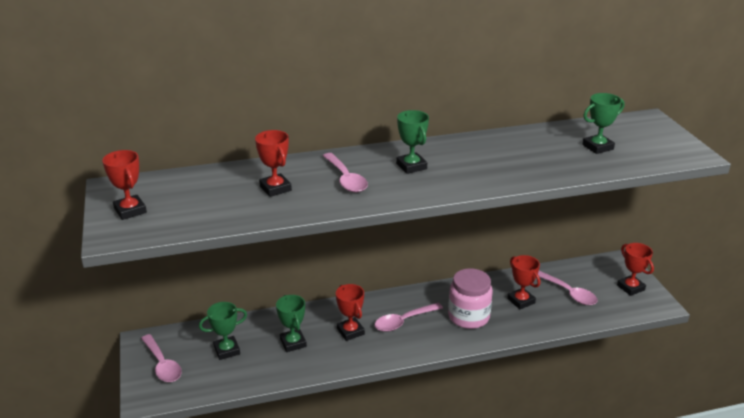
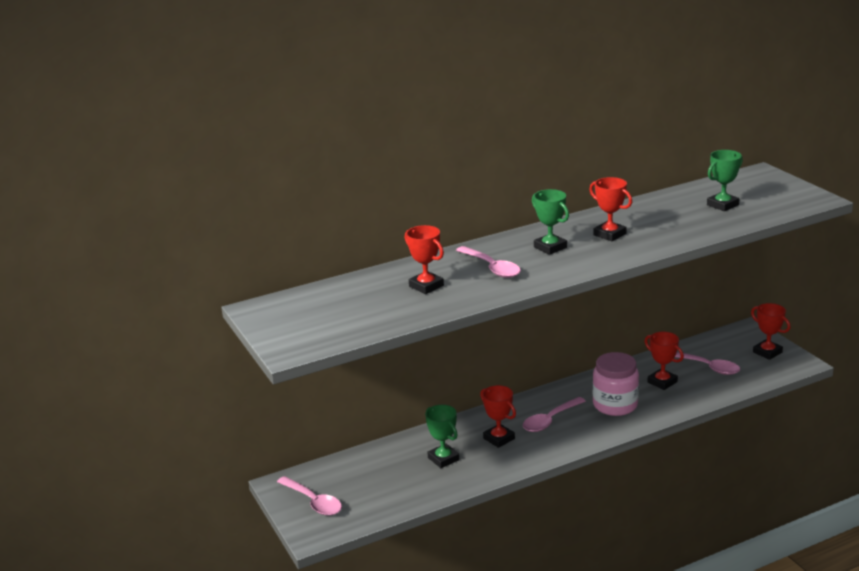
camera: 10 degrees left, 5 degrees down
red trophy [102,150,147,220] -> red trophy moved to [589,177,632,241]
green trophy [199,302,247,360] -> none

